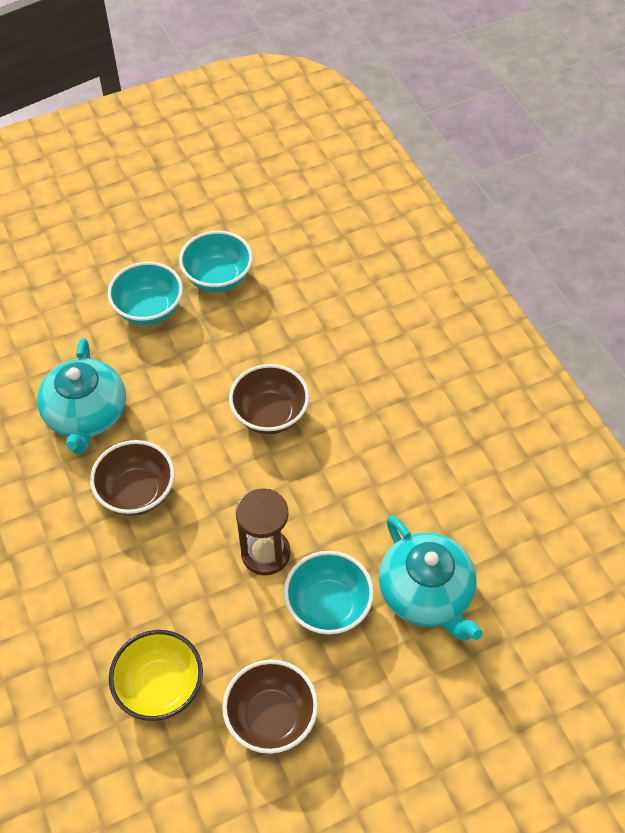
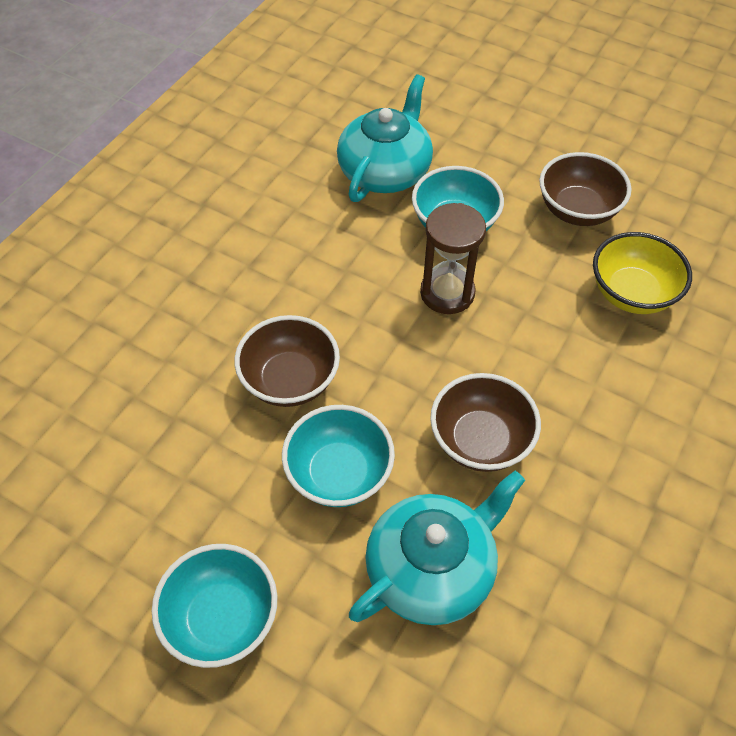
camera: 125 degrees left, 0 degrees up
turquoise bowl [179,231,253,292] -> turquoise bowl moved to [282,405,395,507]

